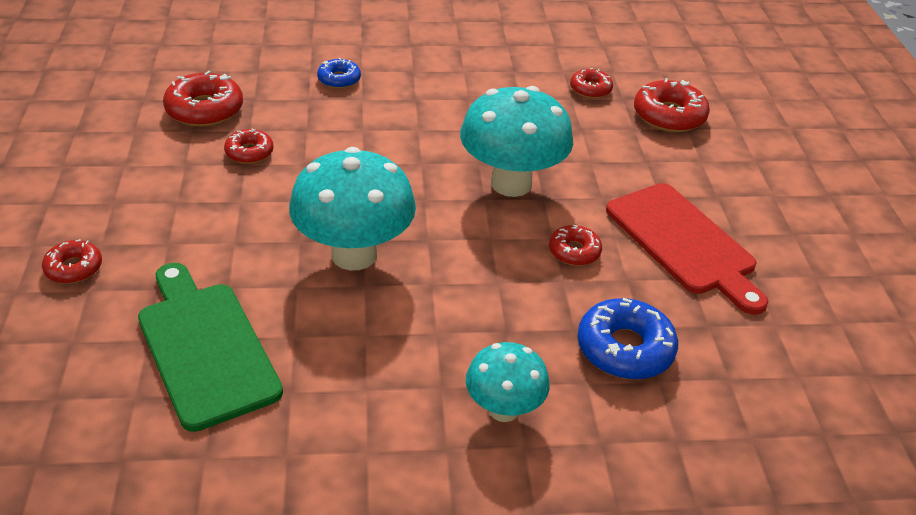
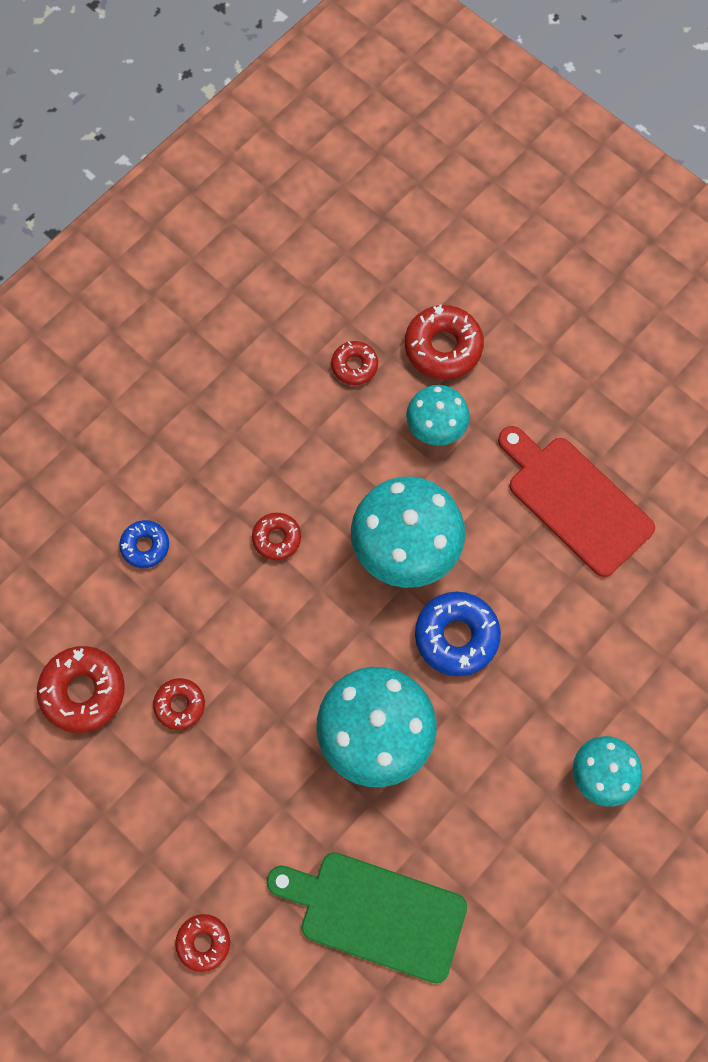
camera: 40 degrees left, 30 degrees up
red donut [549,225,602,266] -> red donut moved to [252,513,301,560]
blue donut [577,298,678,379] -> blue donut moved to [415,592,501,676]
red cutting board [606,183,768,315] -> red cutting board turned 150 degrees counterclockwise [498,426,655,577]
none -> turquoise mushroom [406,385,470,446]

